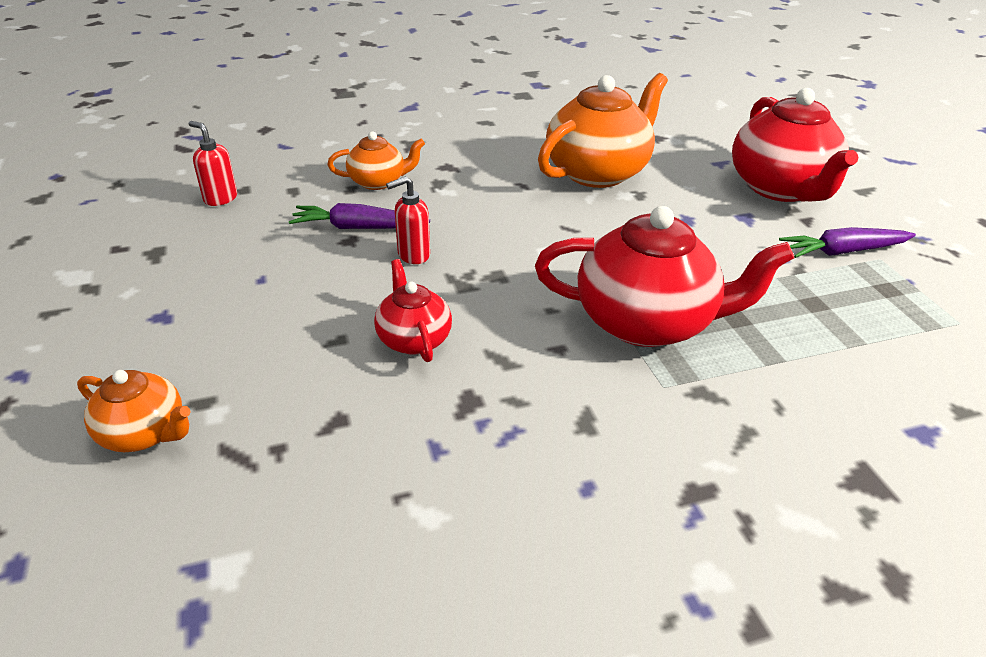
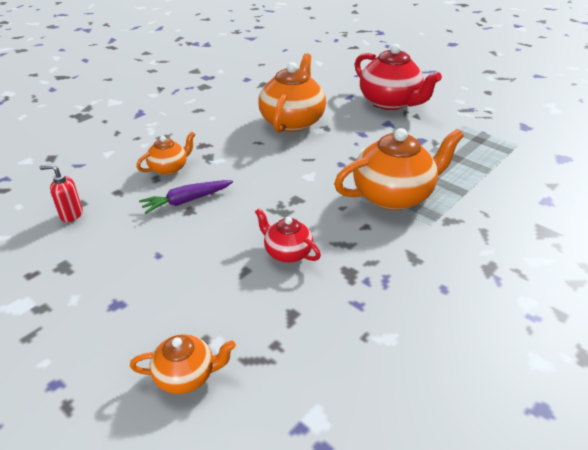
camera: 30 degrees left, 0 degrees up
red soap dispenser [386,176,430,264] -> none
red teapot [535,206,794,347] -> orange teapot [334,128,464,210]
purple carrot [779,227,916,258] -> none

